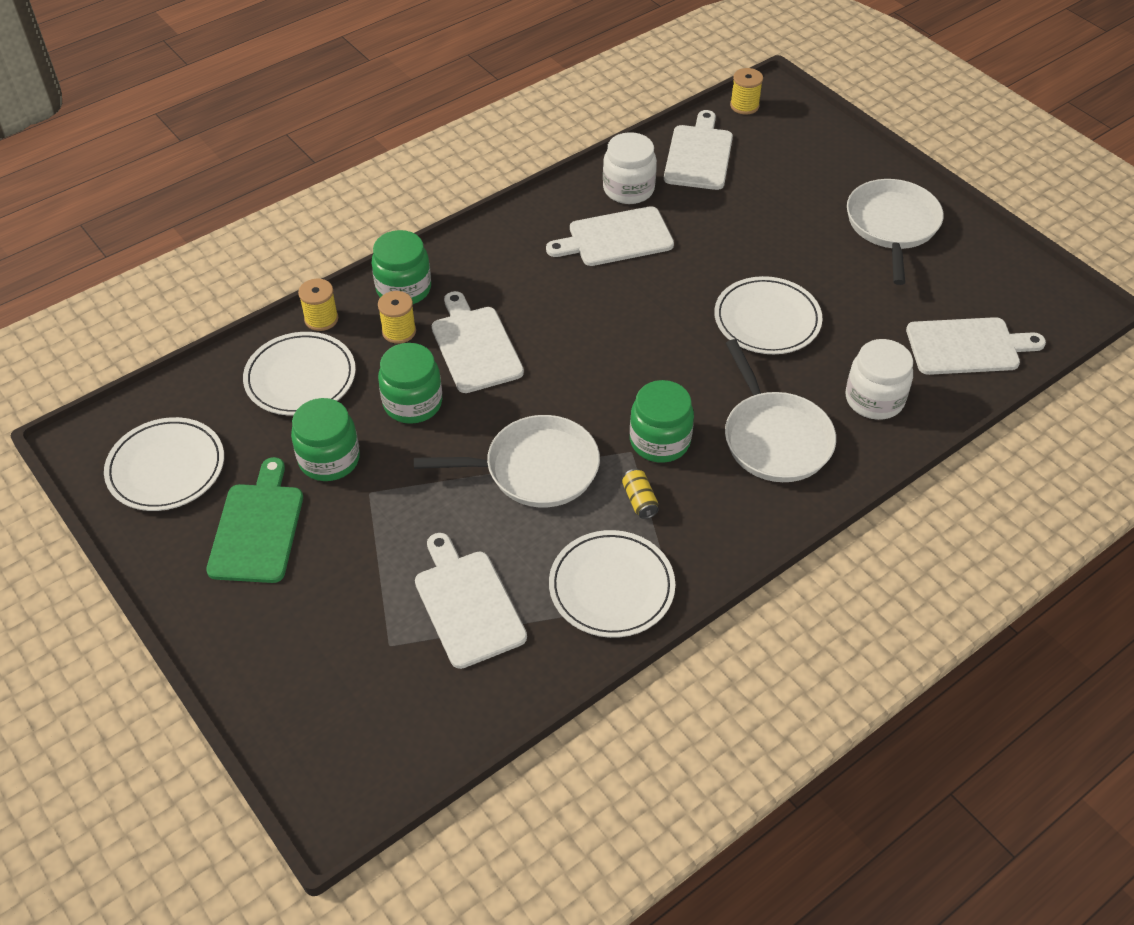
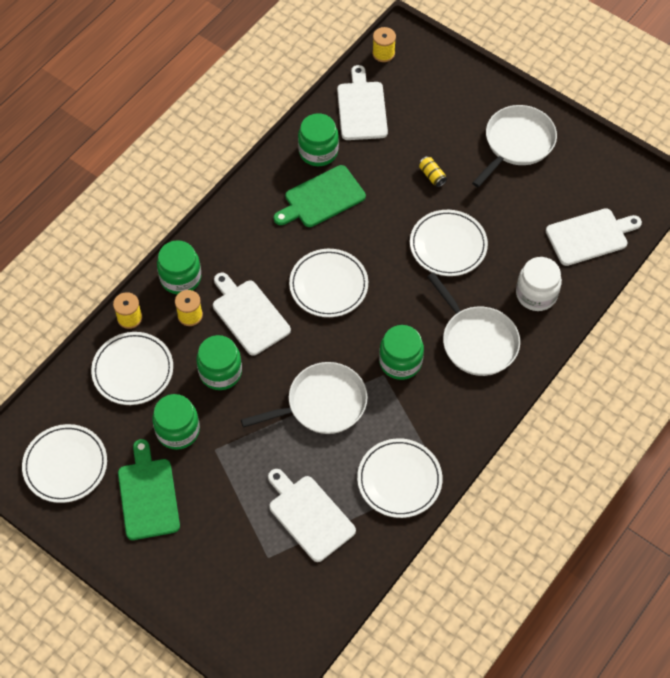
camera: 15 degrees left, 10 degrees up
white cutting board [546,206,674,266] -> green cutting board [274,165,366,227]
white jar [603,132,657,204] -> green jar [298,113,339,166]
yellow can [622,469,659,519] -> yellow can moved to [419,156,447,187]
white pan [847,179,944,285] -> white pan turned 45 degrees clockwise [472,105,557,187]
none -> white plate [289,249,368,317]

